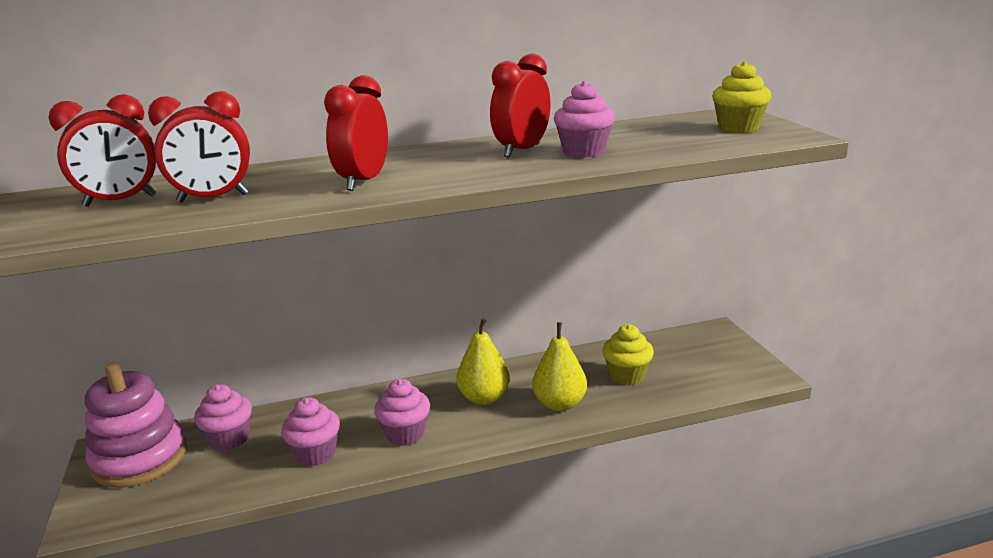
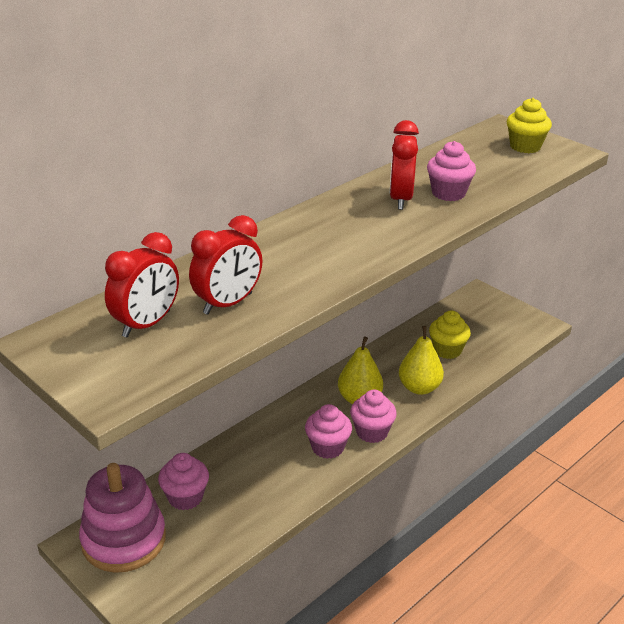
camera: 30 degrees left, 10 degrees up
pink cupcake [281,397,340,467] -> pink cupcake moved to [350,390,397,443]
red clock [324,75,388,191] -> none

